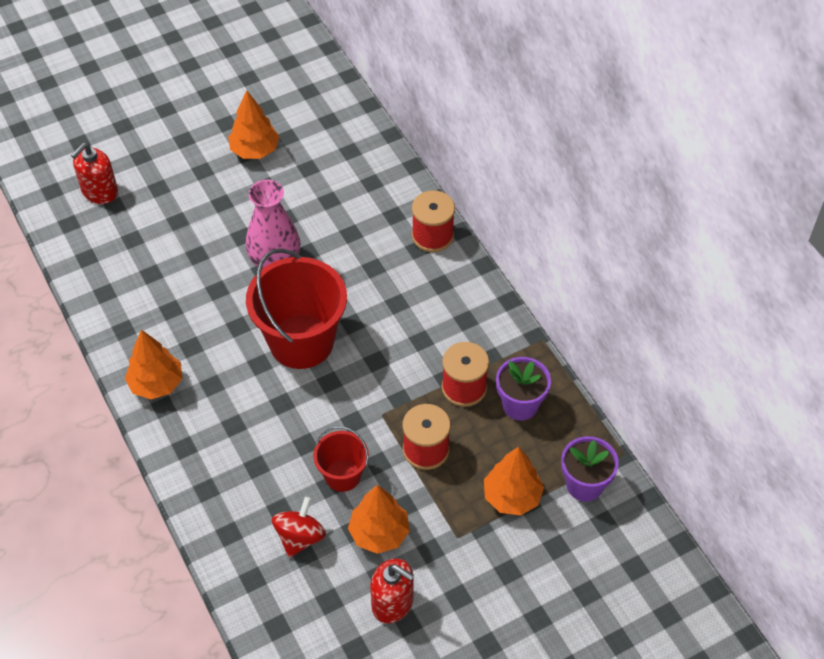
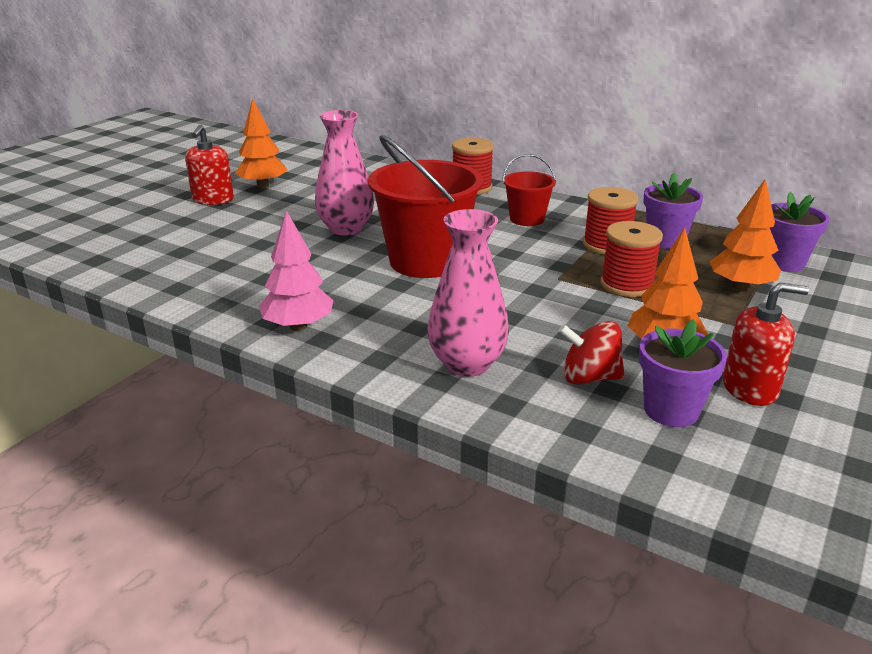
camera: 30 degrees left, 25 degrees down
red soap dispenser [71,143,118,204] -> red soap dispenser moved to [185,125,234,205]
orange tree [125,330,182,399] -> pink tree [259,210,334,331]
red spinning top [272,497,326,558] -> red spinning top turned 75 degrees counterclockwise [559,321,625,385]
red bucket [313,426,369,492] -> red bucket moved to [503,154,556,226]
none -> pink vase [427,209,509,377]
none -> purple flower pot [639,319,727,427]

